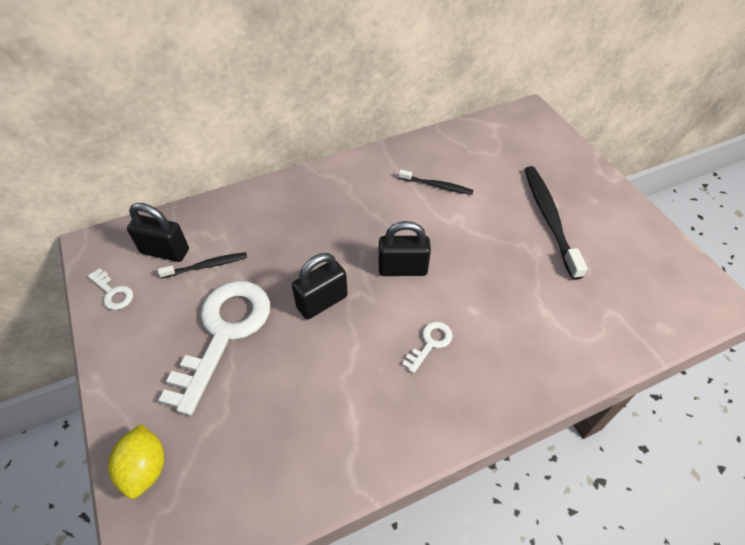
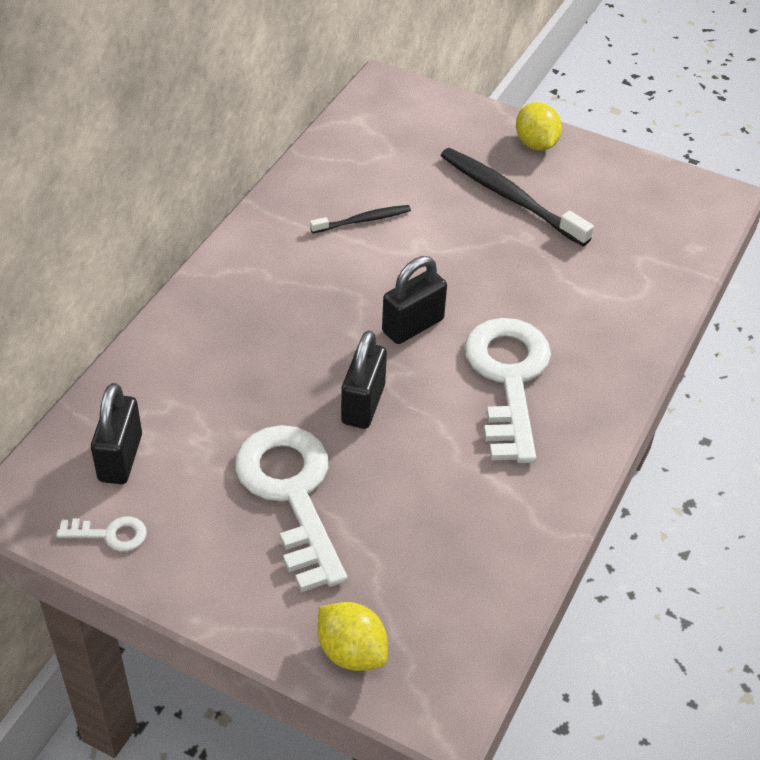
camera: 40 degrees left, 5 degrees down
black padlock [127,203,189,262] -> black padlock turned 60 degrees counterclockwise [91,383,142,484]
black toothbrush [158,252,247,278] -> none
white key [402,322,453,373] -> white key [464,318,551,463], size x2.34
none -> yellow lemon [516,102,562,150]

